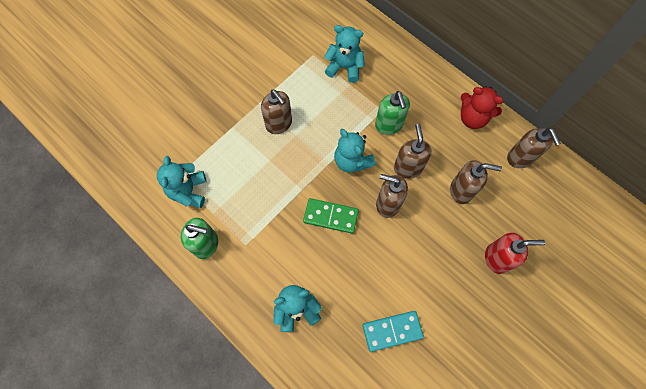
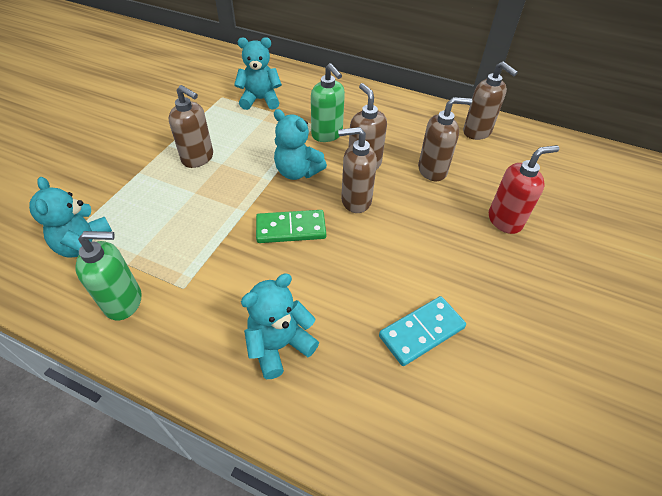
camera: 20 degrees left, 20 degrees down
red teddy bear [461,86,504,129] -> none

